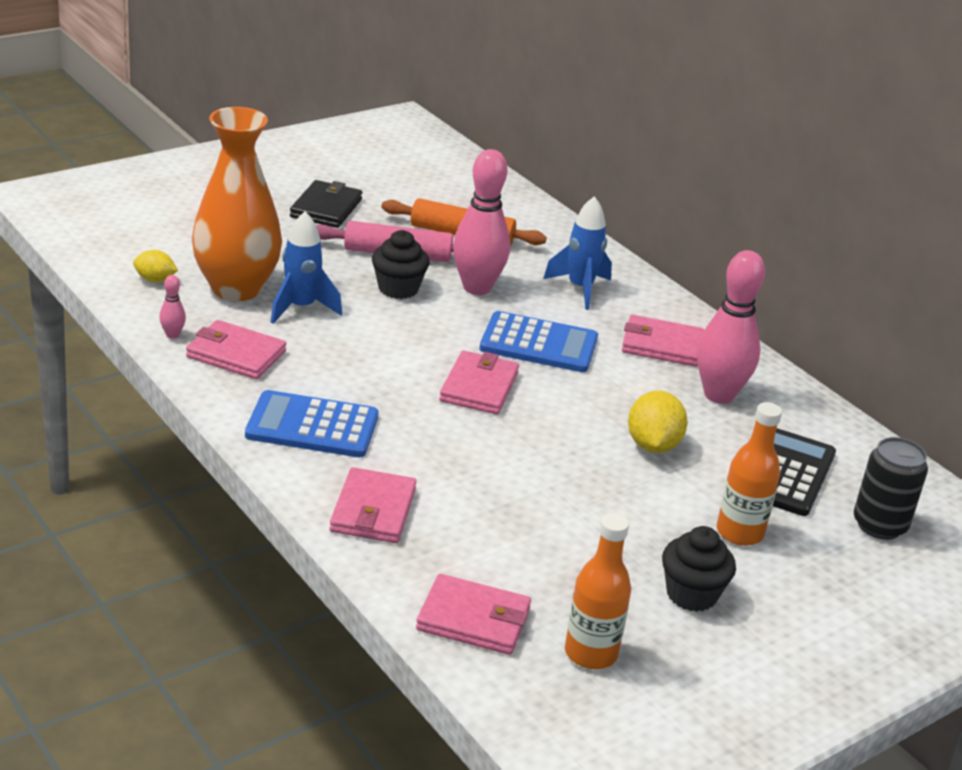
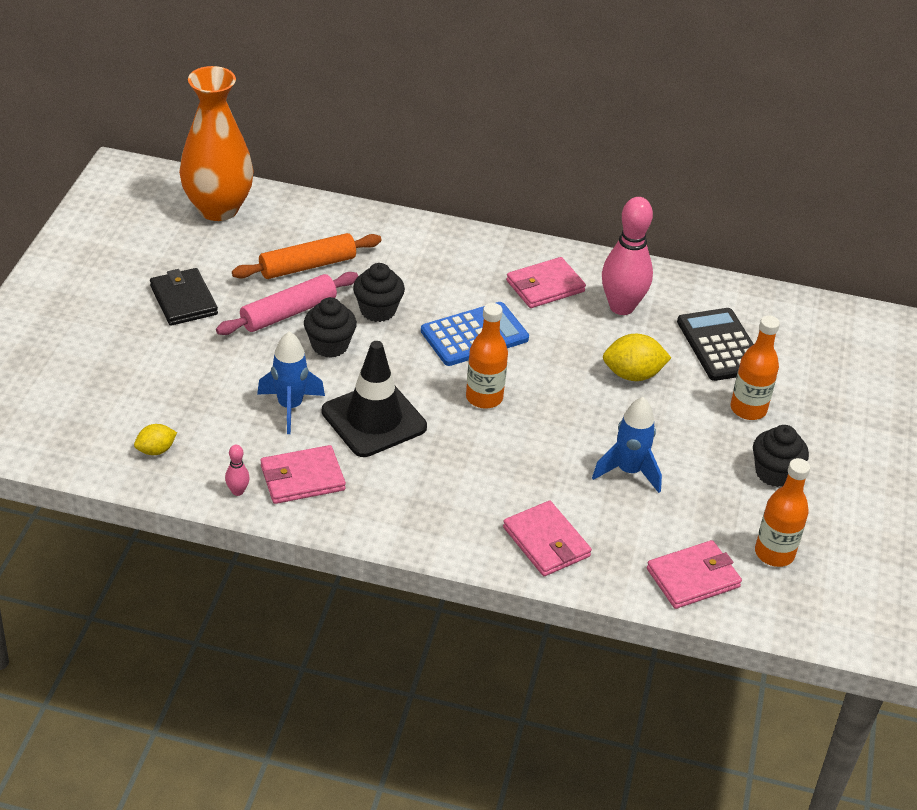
camera: 40 degrees left, 10 degrees up
orange vase [192,107,282,301] -> orange vase moved to [179,66,254,221]
blue calculator [245,390,379,457] -> none
pink wallet [439,351,519,414] -> orange bottle [466,303,508,409]
pink bowling pin [453,149,510,295] -> black cupcake [353,263,405,322]
blue rocket [543,196,612,310] -> blue rocket moved to [592,397,662,493]
yellow lemon [628,391,688,453] -> yellow lemon turned 60 degrees counterclockwise [603,334,671,381]
black can [854,437,928,540] -> none
none -> black traffic cone [322,341,427,457]

